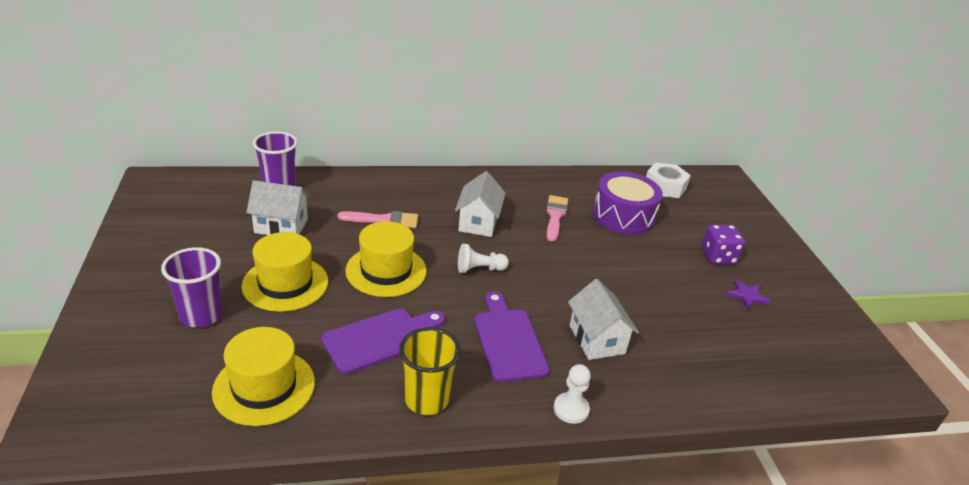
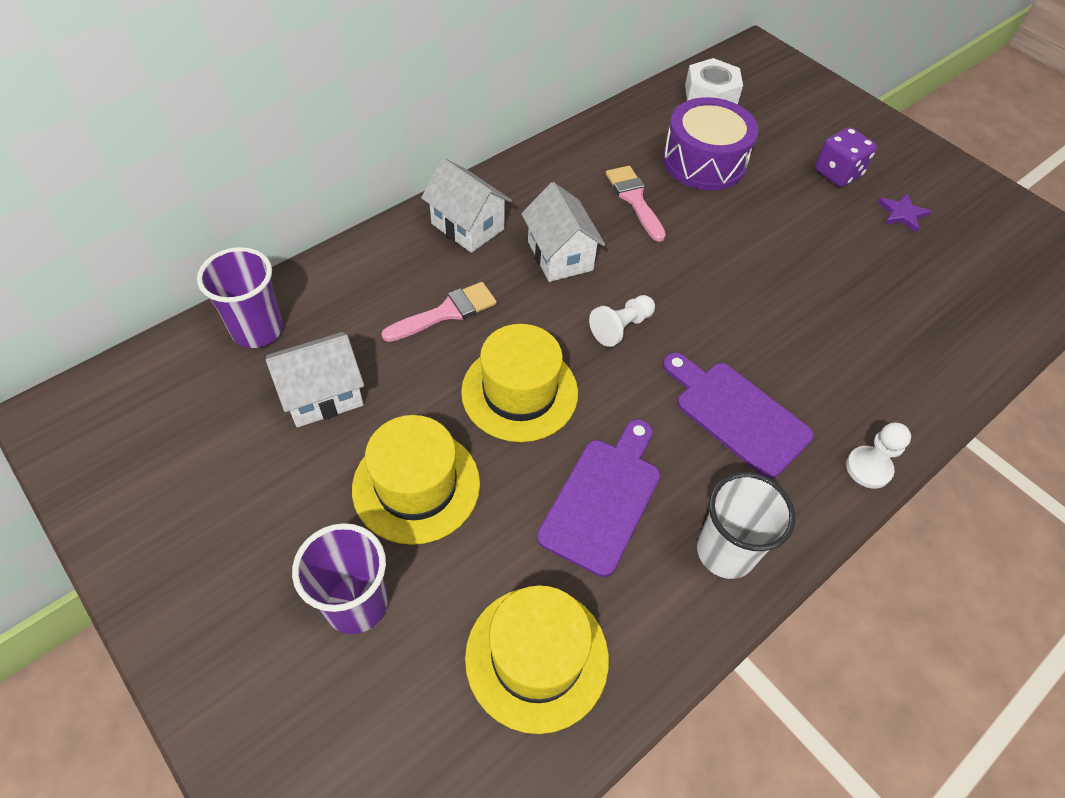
camera: 30 degrees left, 20 degrees up
yellow cup [399,327,461,415] -> white cup [697,472,795,579]
white house [568,279,639,360] -> white house moved to [421,158,512,253]

